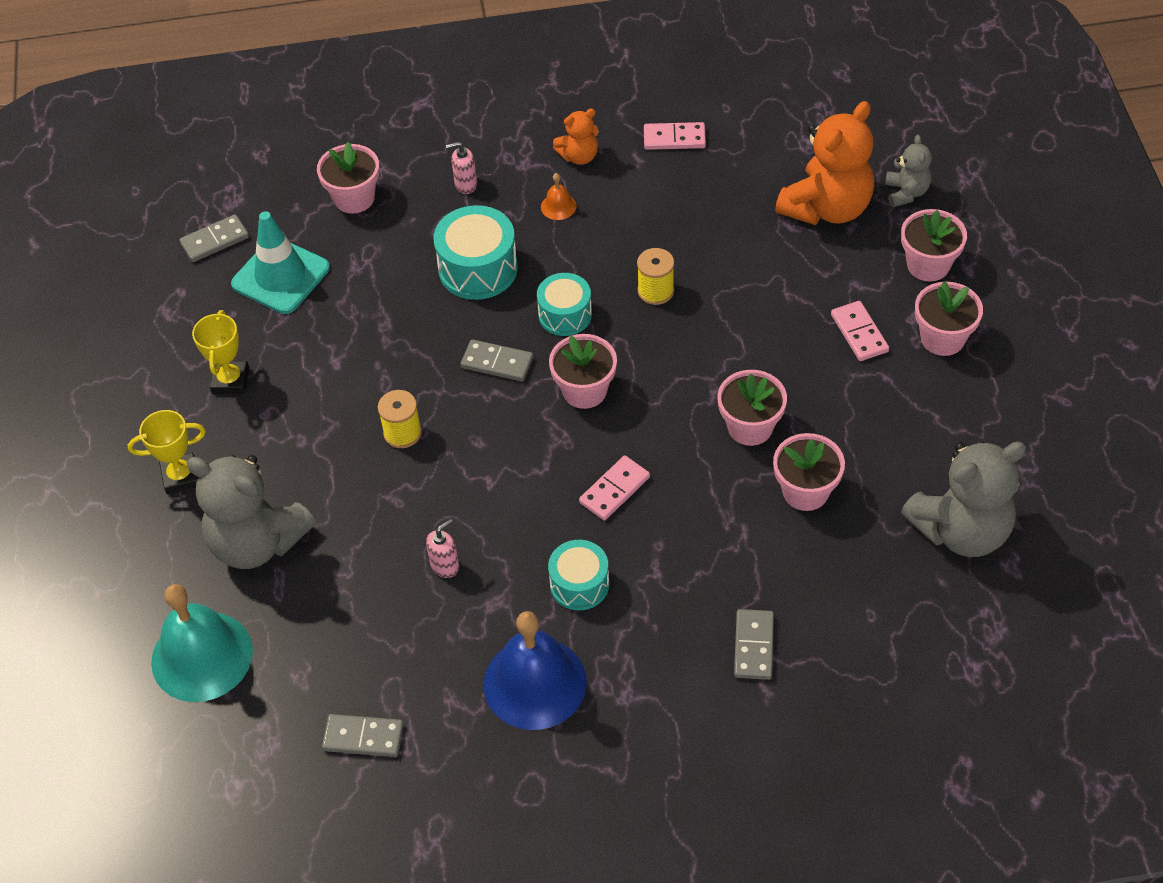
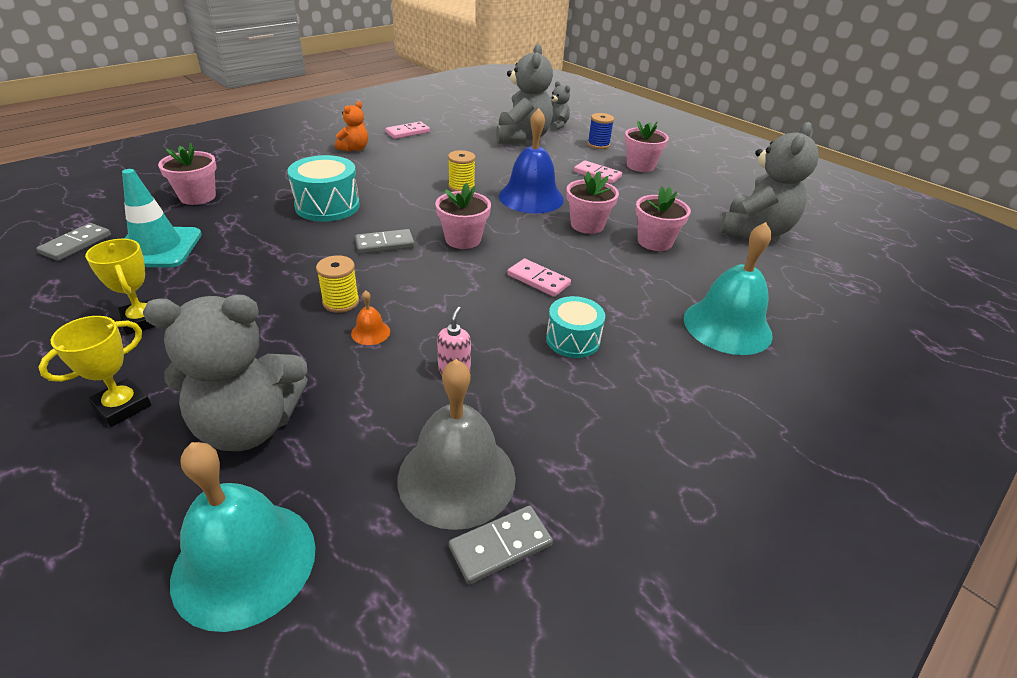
camera: 40 degrees left, 15 degrees down
pink soap dispenser [446,141,477,194] -> none
blue bell [484,611,586,730] -> blue bell moved to [499,108,564,213]
turquoise drum [537,273,592,336] -> none
orange bell [541,173,576,220] -> orange bell moved to [351,290,390,345]
pink domino [579,455,650,521] -> pink domino turned 60 degrees counterclockwise [507,258,571,297]
grey domino [734,609,774,680] -> turquoise bell [684,222,773,355]
orange teddy bear [775,101,874,225] -> grey teddy bear [496,44,553,144]
pink flower pot [901,209,967,282] -> blue spool [588,113,614,149]
none -> grey bell [397,359,516,530]

